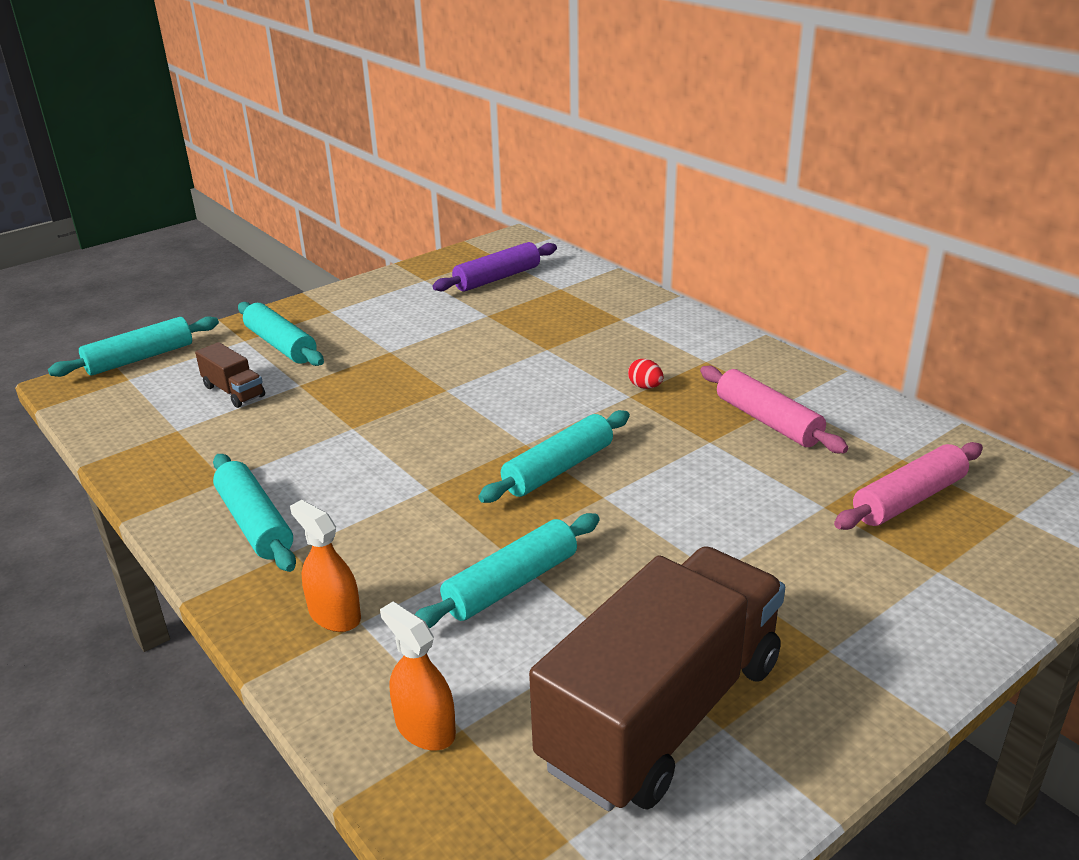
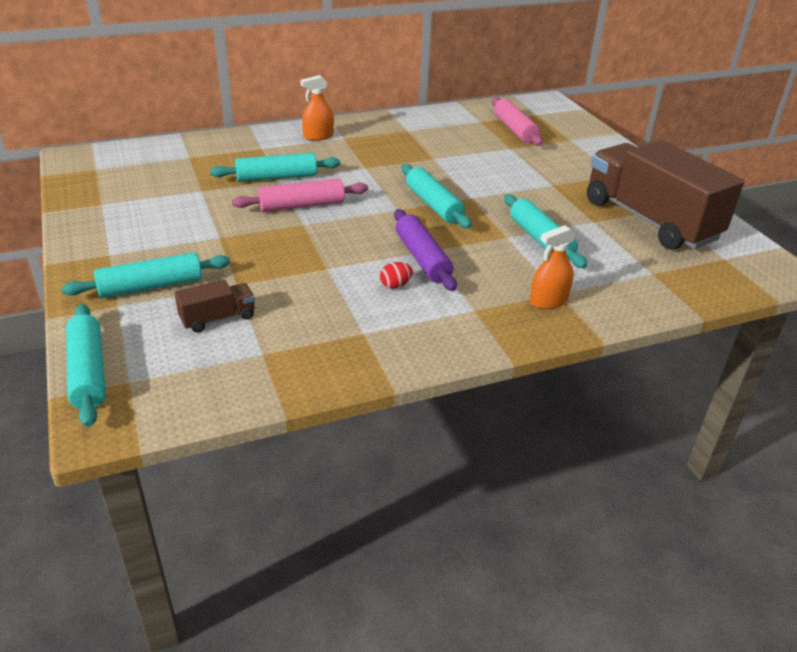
camera: 75 degrees left, 5 degrees up
turquoise rolling pin [213,454,296,572] -> turquoise rolling pin moved to [210,153,340,182]
orange spray bottle [380,602,456,750] -> orange spray bottle moved to [300,75,334,141]
purple rolling pin [432,242,557,292] -> purple rolling pin moved to [394,209,457,291]
red egg [628,359,664,389] -> red egg moved to [380,262,413,289]
pink rolling pin [700,366,848,453] -> pink rolling pin moved to [232,178,368,212]

